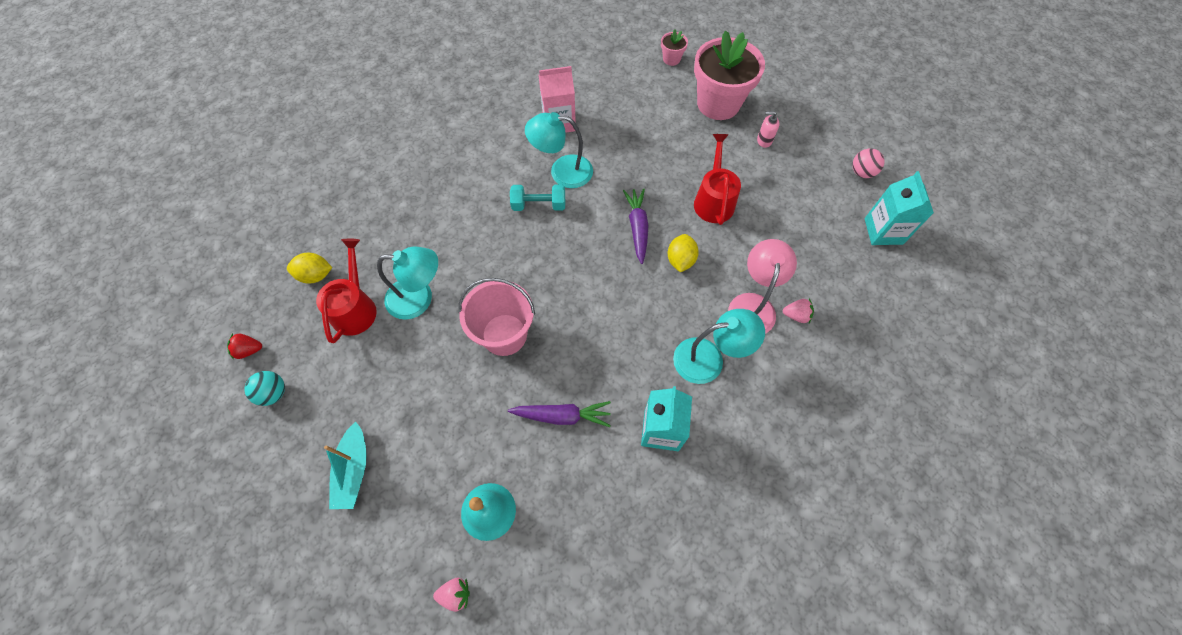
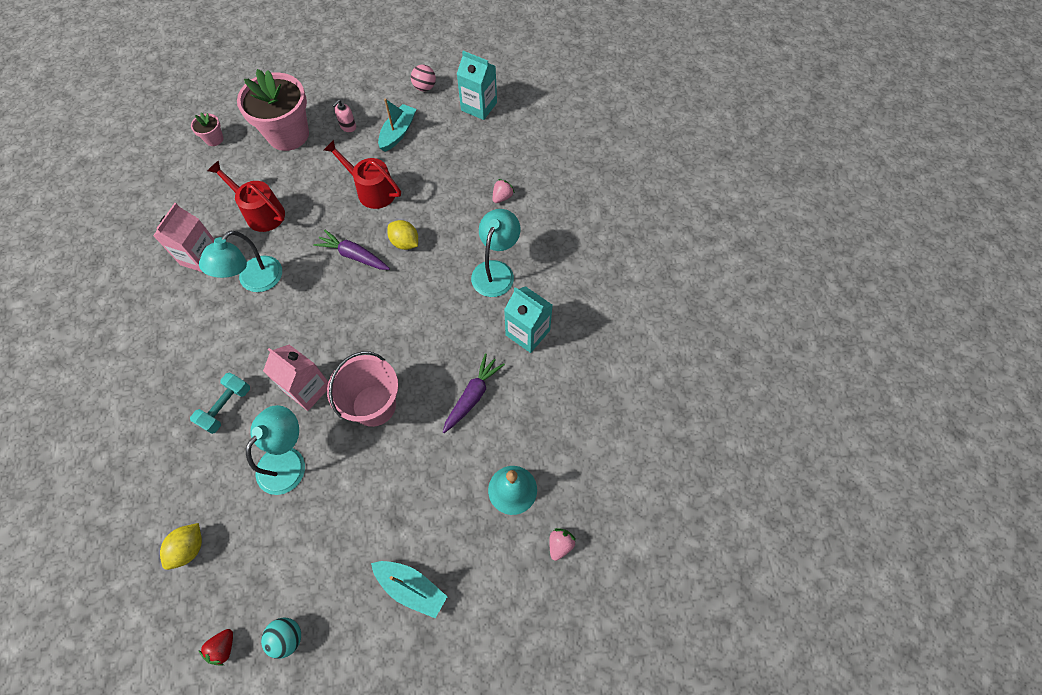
camera: 60 degrees left, 0 degrees up
red watering can [316,239,377,343] -> red watering can moved to [207,161,285,232]
turquoise dumbbell [510,184,565,211] -> turquoise dumbbell moved to [190,373,250,434]
pink lamp [728,239,797,334] -> none
none -> pink carton [263,345,328,411]
none -> turquoise boat [378,99,416,152]

